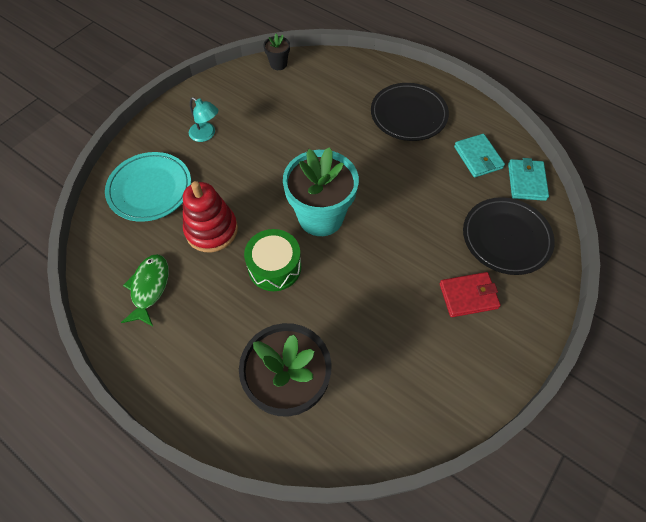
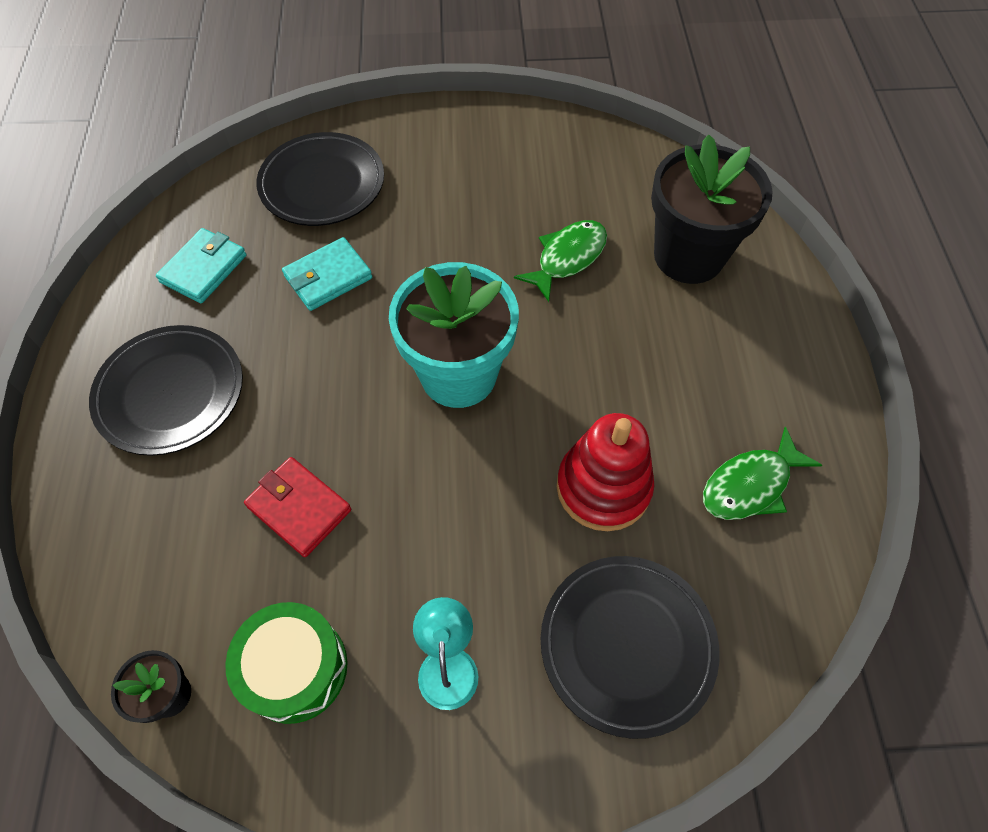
camera: 130 degrees left, 0 degrees up
turquoise plate [105,152,191,222] -> black plate [541,556,720,739]
green drum [244,229,301,291] -> green drum moved to [225,602,348,724]
red wallet [439,272,501,317] -> red wallet moved to [244,457,351,557]
turquoise wallet [508,158,549,201] -> turquoise wallet moved to [282,237,372,311]
none -> green fish [514,220,607,302]

